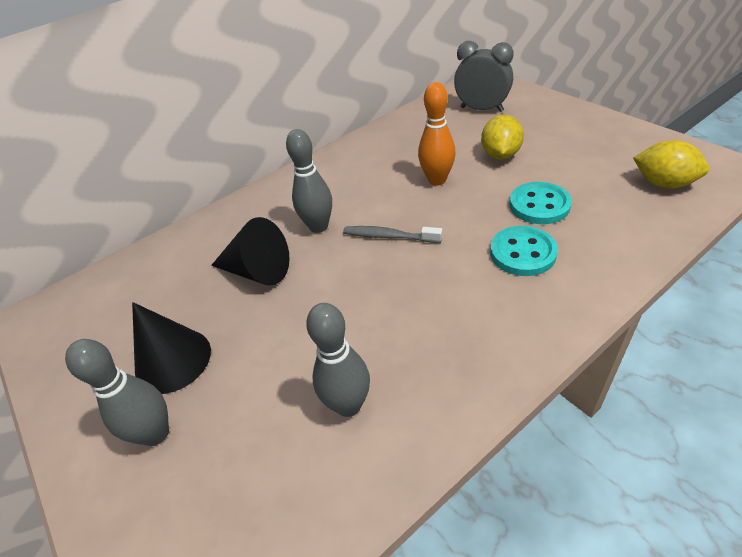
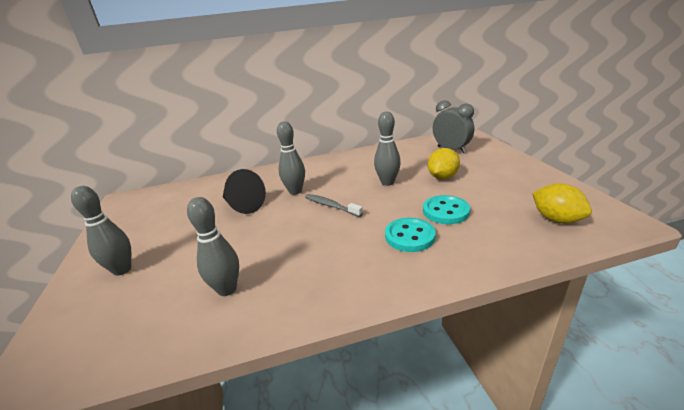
camera: 20 degrees right, 15 degrees down
black cone [132,302,211,394] -> none
orange bowling pin [418,82,455,186] -> grey bowling pin [374,111,401,186]

